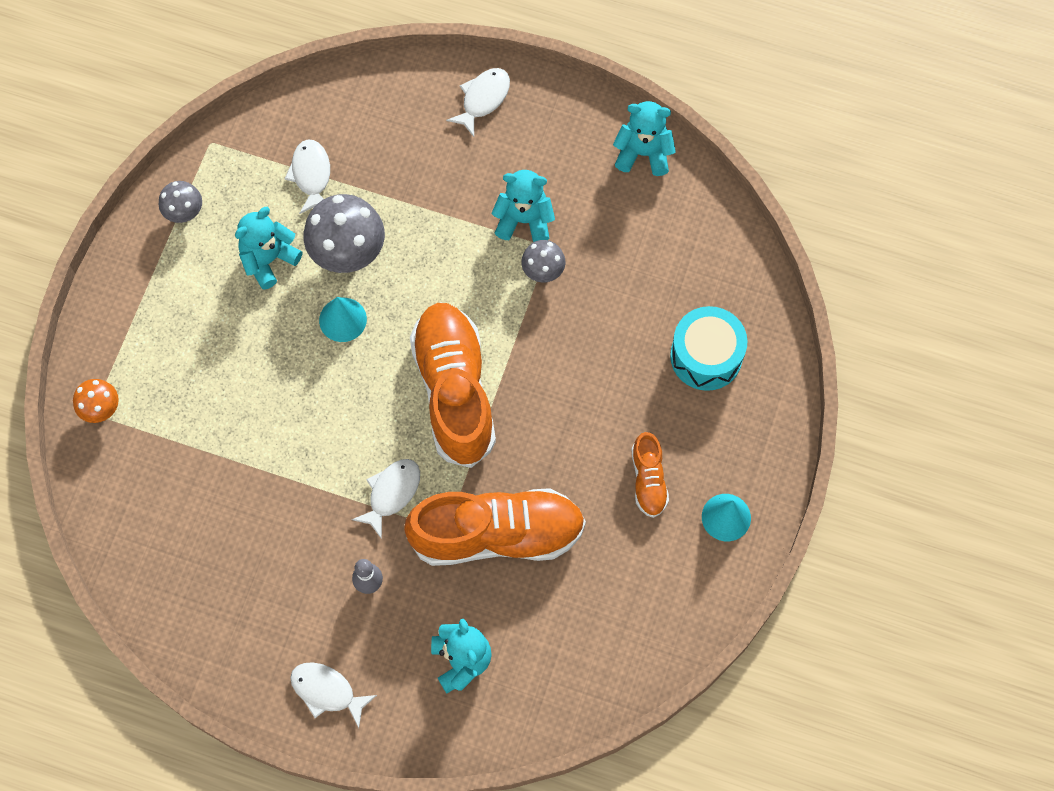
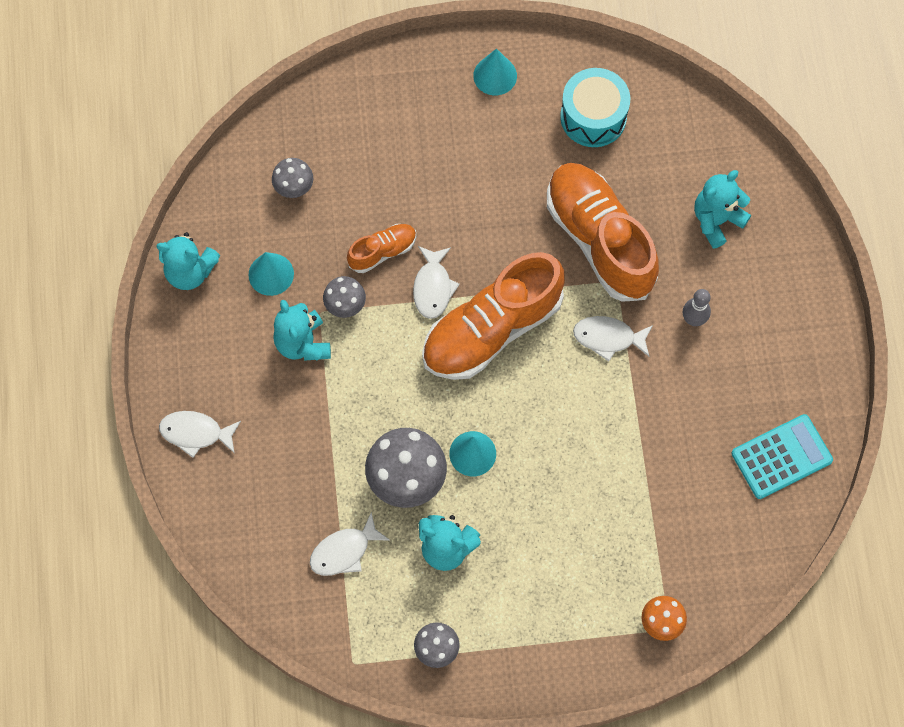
camera: 115 degrees left, 0 degrees up
white fish [290,662,377,728] -> white fish moved to [413,246,460,319]
turquoise teddy bear [613,101,676,176] -> turquoise teddy bear turned 60 degrees counterclockwise [156,232,220,290]
orange shoe [631,432,669,518] -> orange shoe moved to [347,224,416,273]
turquoise drum [670,306,748,391] -> turquoise drum moved to [560,68,630,147]
none -> turquoise cone [248,252,294,296]
none -> grey mushroom [272,158,313,198]
none -> turquoise calculator [732,414,833,499]

